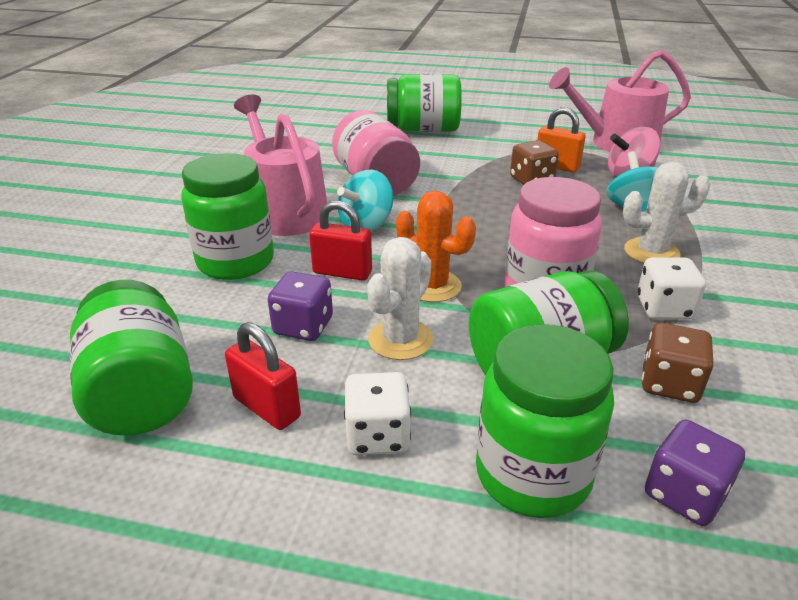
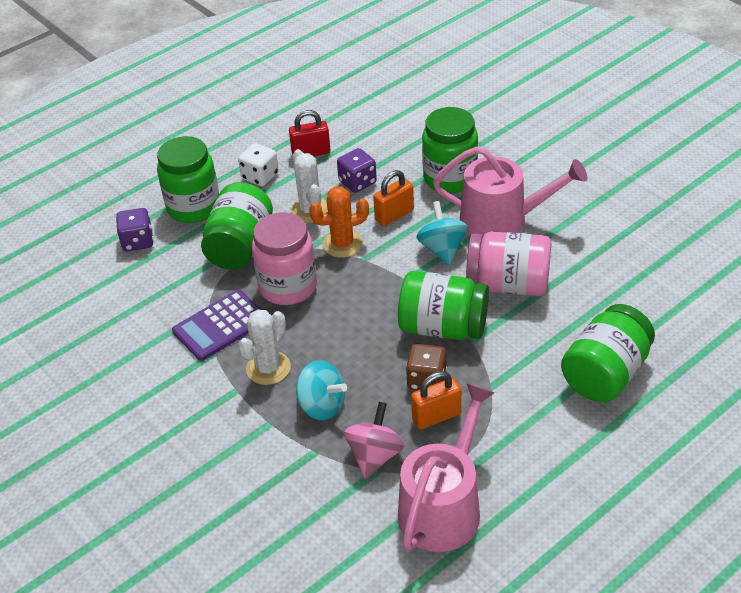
camera: 130 degrees right, 10 degrees up
green jar [70,280,193,435] -> green jar moved to [398,271,489,340]
red padlock [309,201,372,281] -> orange padlock [373,170,414,226]
white dice [637,257,706,320] -> purple calculator [172,290,261,361]
brown dice [642,323,714,403] -> none

